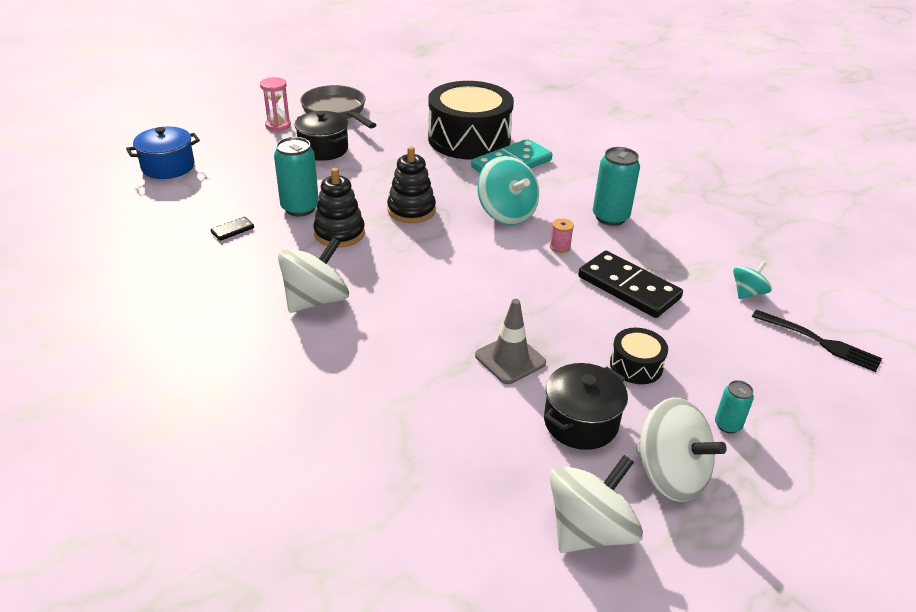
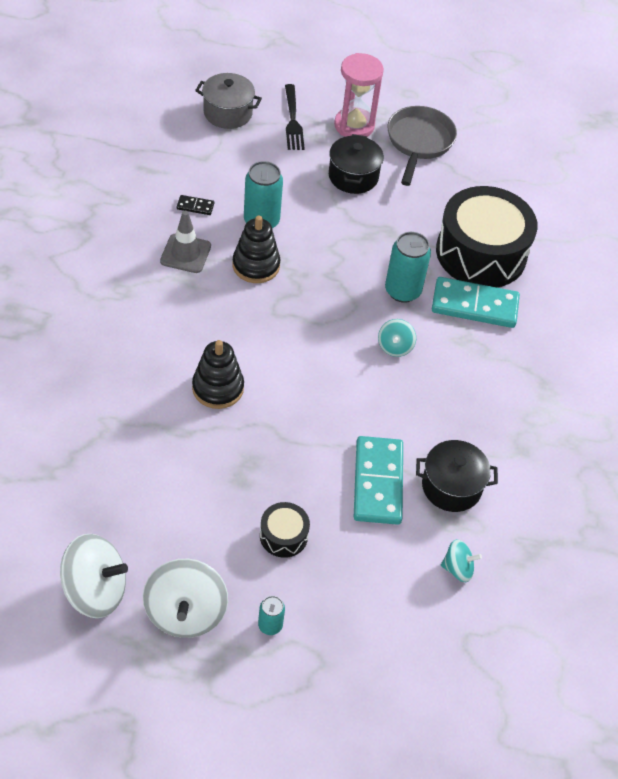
camera: 45 degrees right, 15 degrees up
blue pot [126,127,200,179] -> grey pot [195,73,262,129]
pink hourglass [260,77,291,131] -> pink hourglass [334,53,384,137], size x1.56
white spinning top [278,238,349,313] -> none
black stacking toy [387,146,436,223] -> black stacking toy moved to [192,340,244,409]
grey traffic cone [475,299,546,384] -> grey traffic cone moved to [160,211,211,273]
turquoise spinning top [477,156,539,225] -> turquoise spinning top [378,319,416,357], size x0.54
black pot [544,363,628,450] -> black pot moved to [416,440,498,512]
pink spool [550,218,574,253] -> none
black domino [578,251,683,318] -> turquoise domino [354,436,403,525]
turquoise can [593,147,640,226] -> turquoise can moved to [385,232,431,303]
black fork [752,310,882,372] -> black fork moved to [285,84,305,150]

